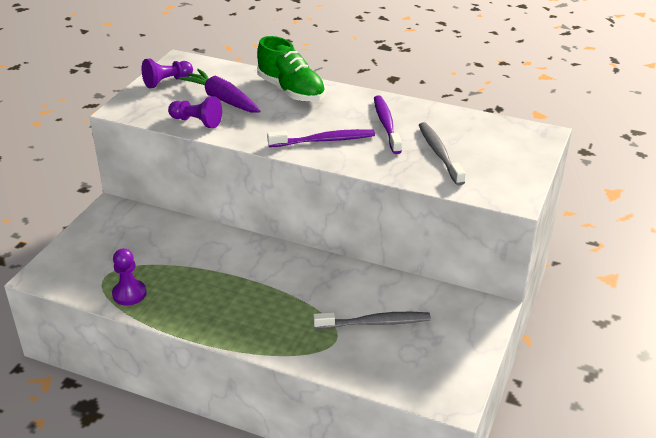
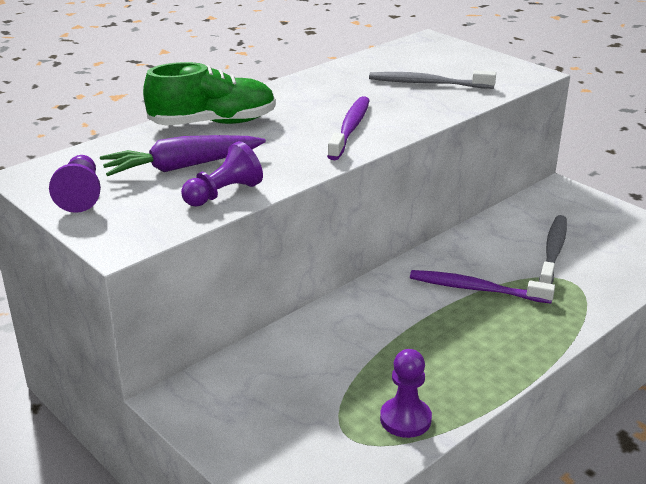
camera: 65 degrees left, 5 degrees down
purple toothbrush [374,95,402,154] -> purple toothbrush moved to [410,270,555,304]

